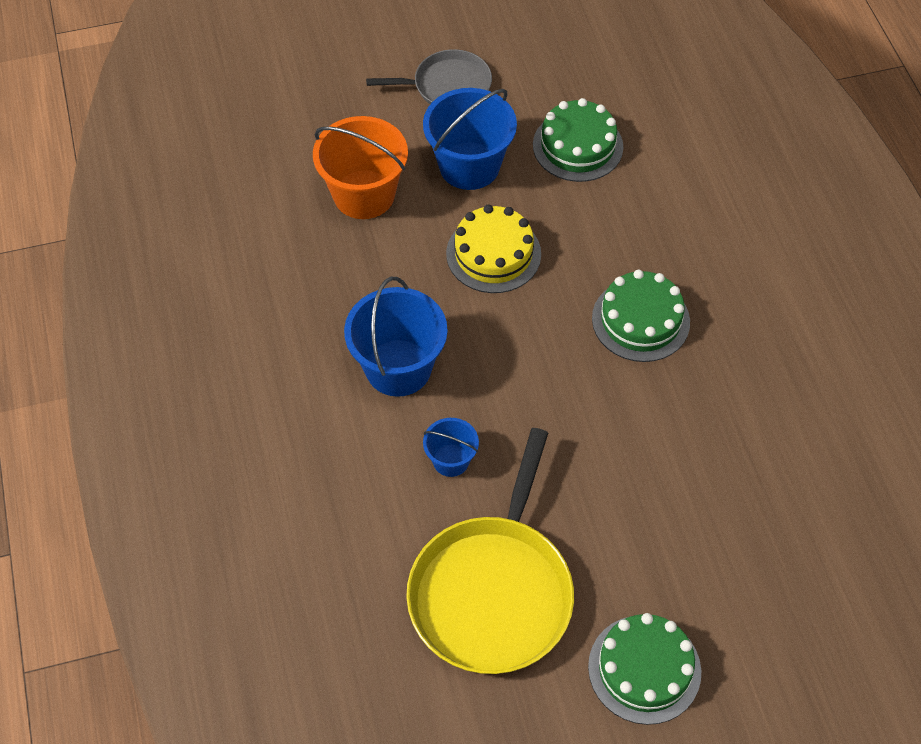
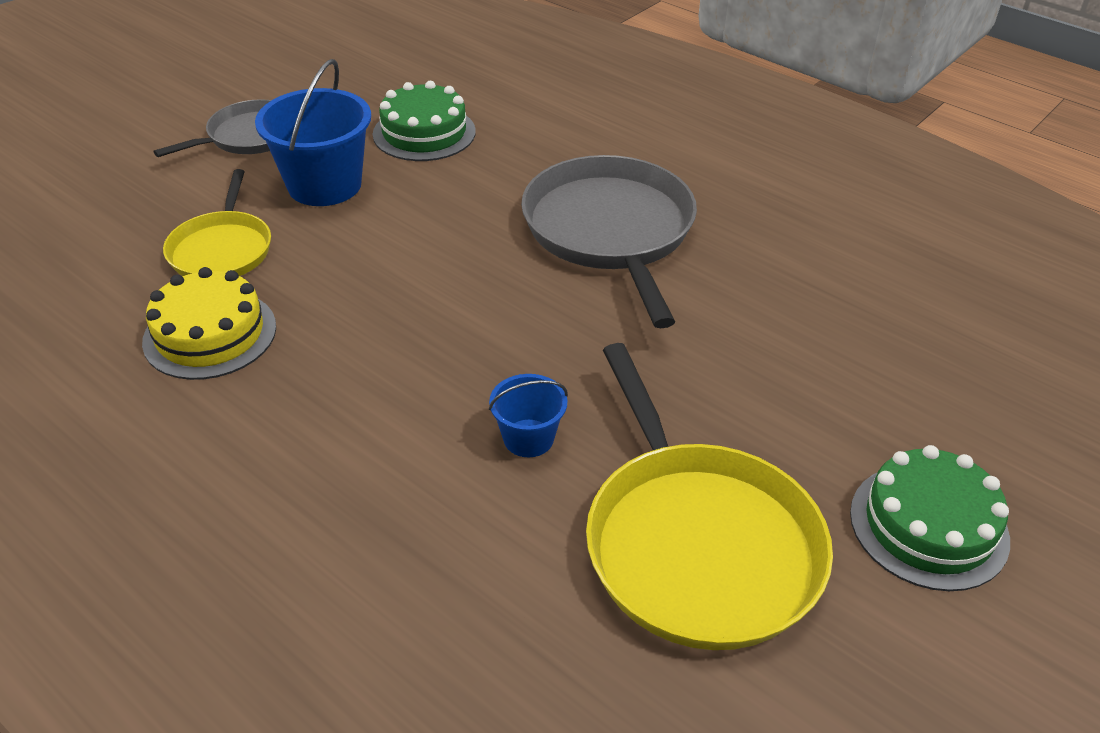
camera: 35 degrees left, 15 degrees down
orange bucket [313,116,408,219] -> yellow pan [163,169,271,276]
blue bucket [344,277,448,397] -> none
yellow cake [446,204,541,293] -> yellow cake moved to [142,267,276,380]
green cake [592,269,690,362] -> grey pan [521,155,697,328]

